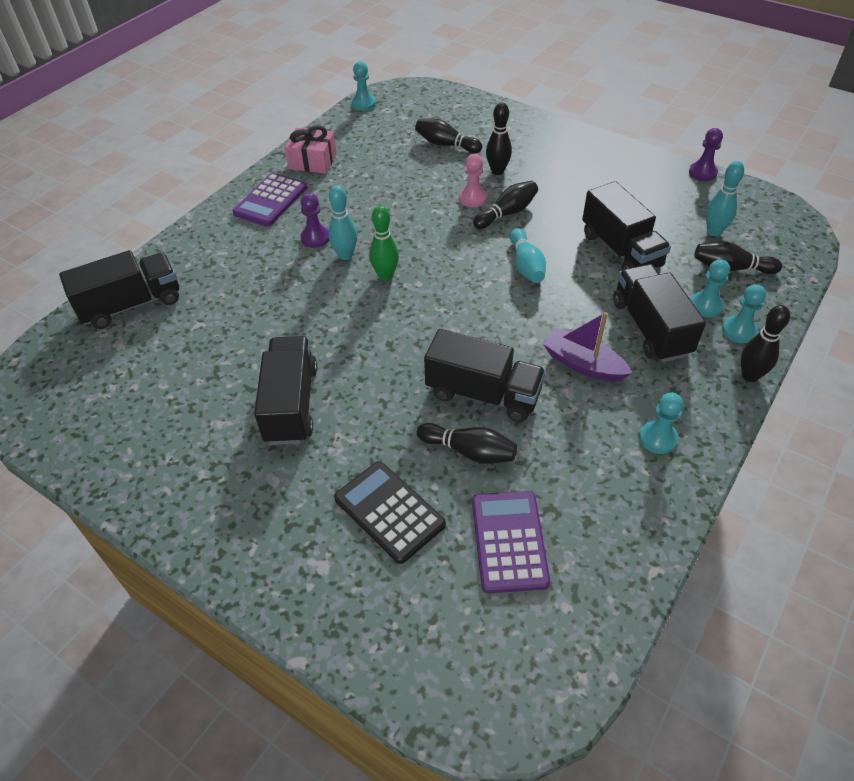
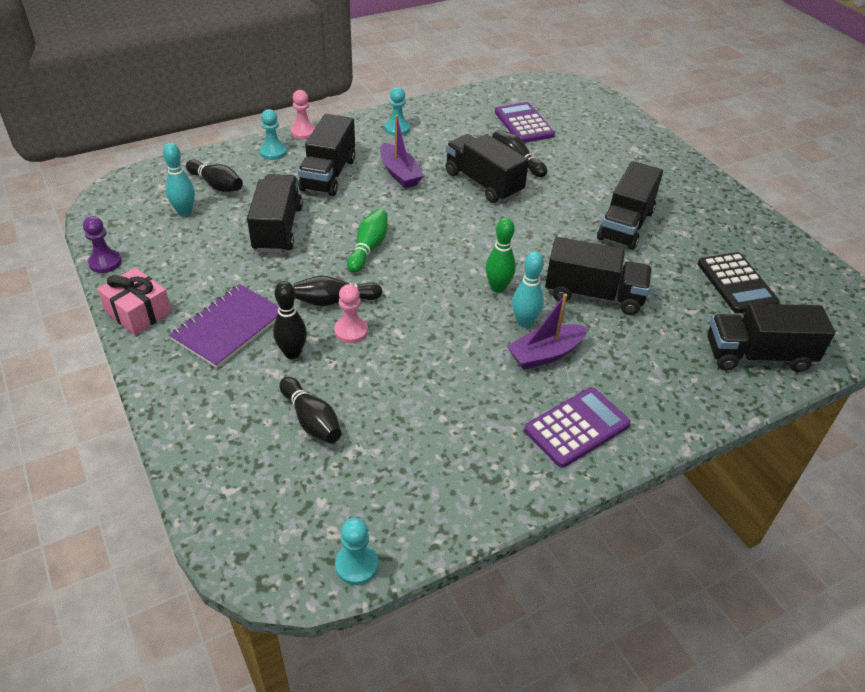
camera: 155 degrees left, 5 degrees down
pink gift [285,125,336,174] -> pink gift moved to [97,268,172,335]
purple pawn [300,193,329,248] -> purple boat [507,294,588,370]
black calculator [334,461,446,564] -> black calculator moved to [698,252,780,313]
purple calculator [472,491,550,593] -> purple calculator turned 135 degrees clockwise [495,102,555,143]
turquoise bowling pin [510,228,546,283] -> green bowling pin [347,209,388,273]
turquoise pawn [690,259,730,318] -> none
black bowling pin [741,305,790,382] -> pink pawn [290,90,316,139]
none -> purple notebook [169,284,279,368]
none -> black truck [545,237,652,315]

